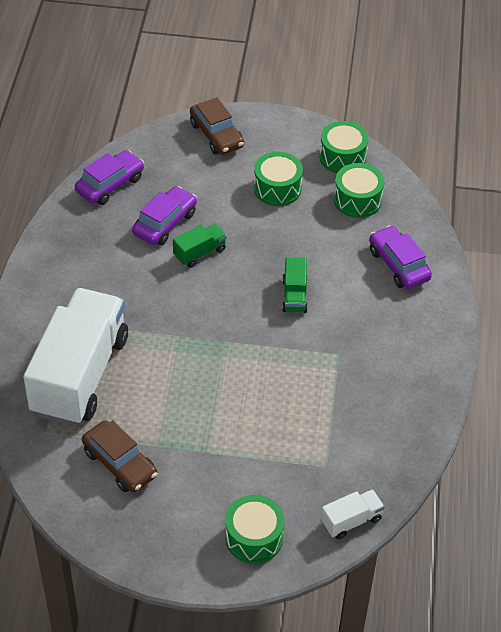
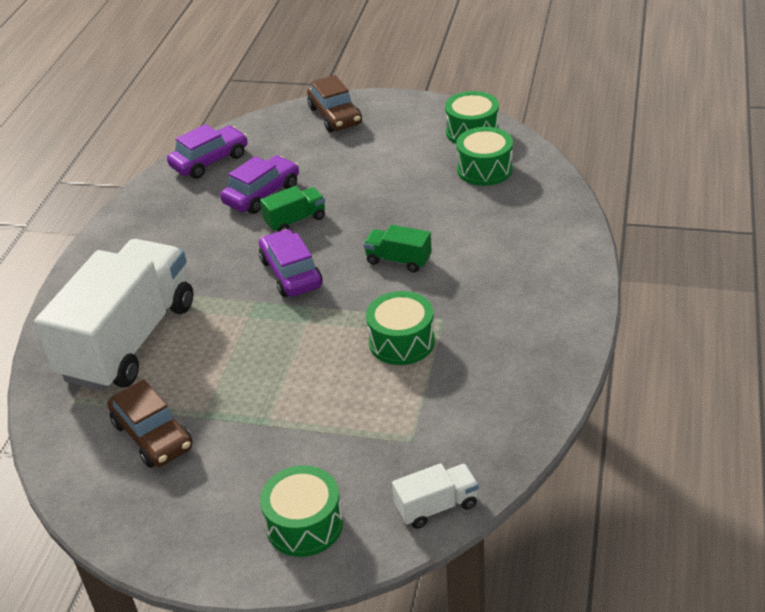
camera: 10 degrees right, 10 degrees down
green drum [254,152,303,206] -> green drum moved to [366,291,435,365]
green truck [282,257,308,313] -> green truck turned 105 degrees clockwise [364,225,432,272]
purple car [369,225,432,289] -> purple car moved to [259,229,323,297]

